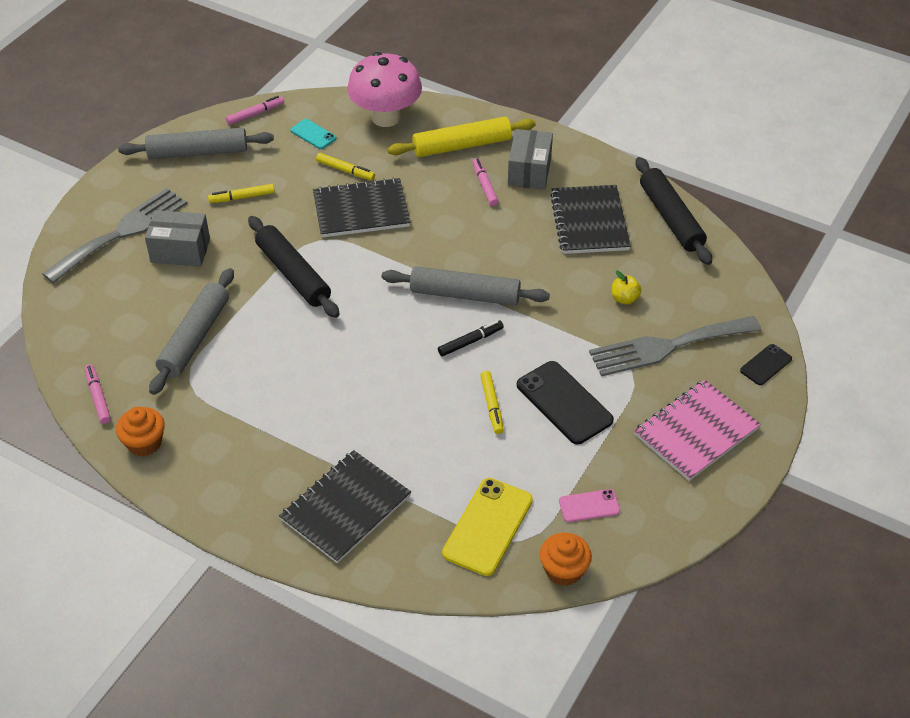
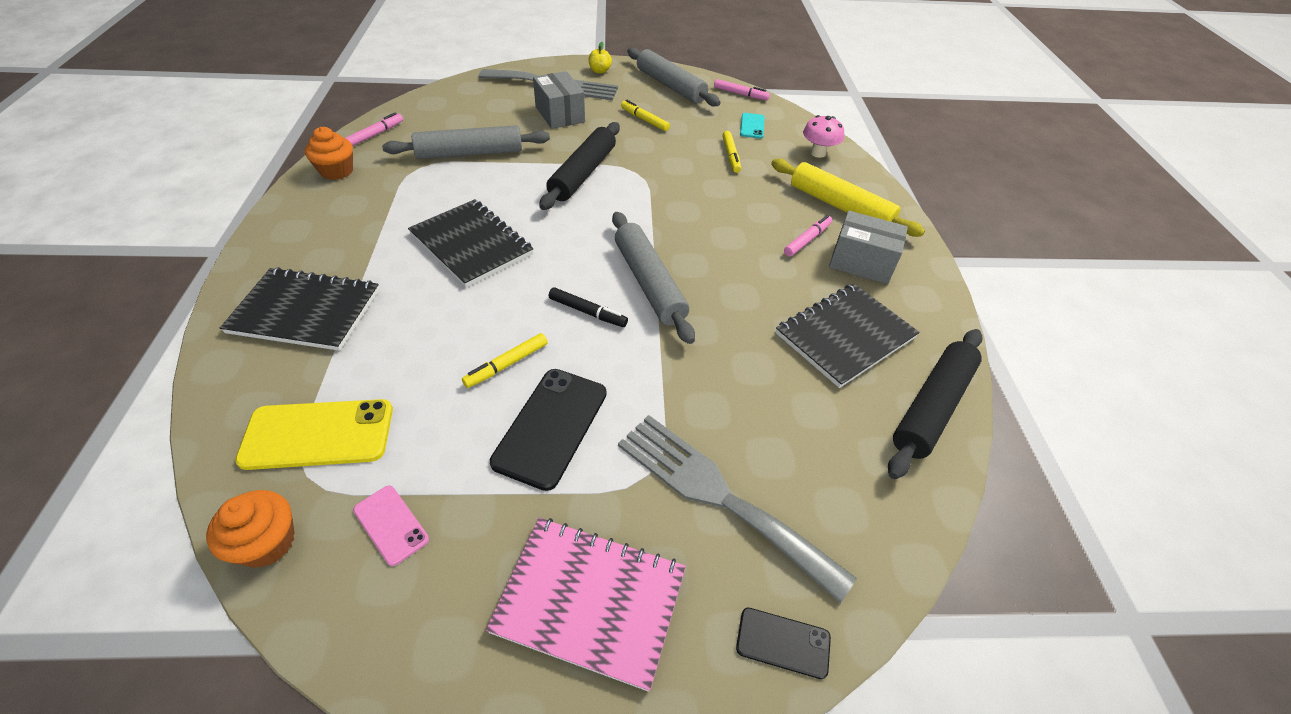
camera: 55 degrees right, 0 degrees up
black notebook [313,178,410,238] -> black notebook moved to [408,199,534,287]
pink mushroom [347,52,422,127] -> pink mushroom [803,115,844,158], size x0.53
grey box [508,129,553,190] -> grey box turned 45 degrees clockwise [829,211,908,284]
yellow apple [612,271,641,304] -> yellow apple moved to [588,42,612,74]

